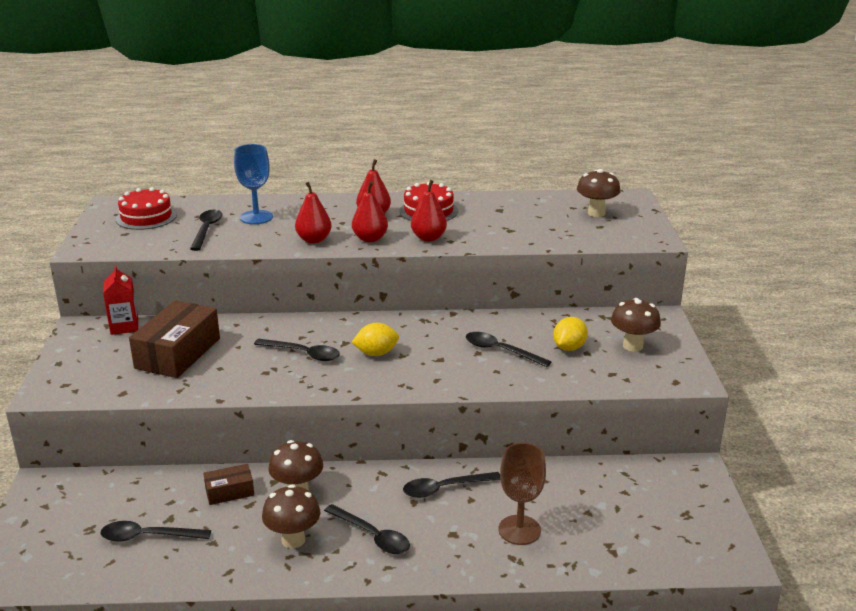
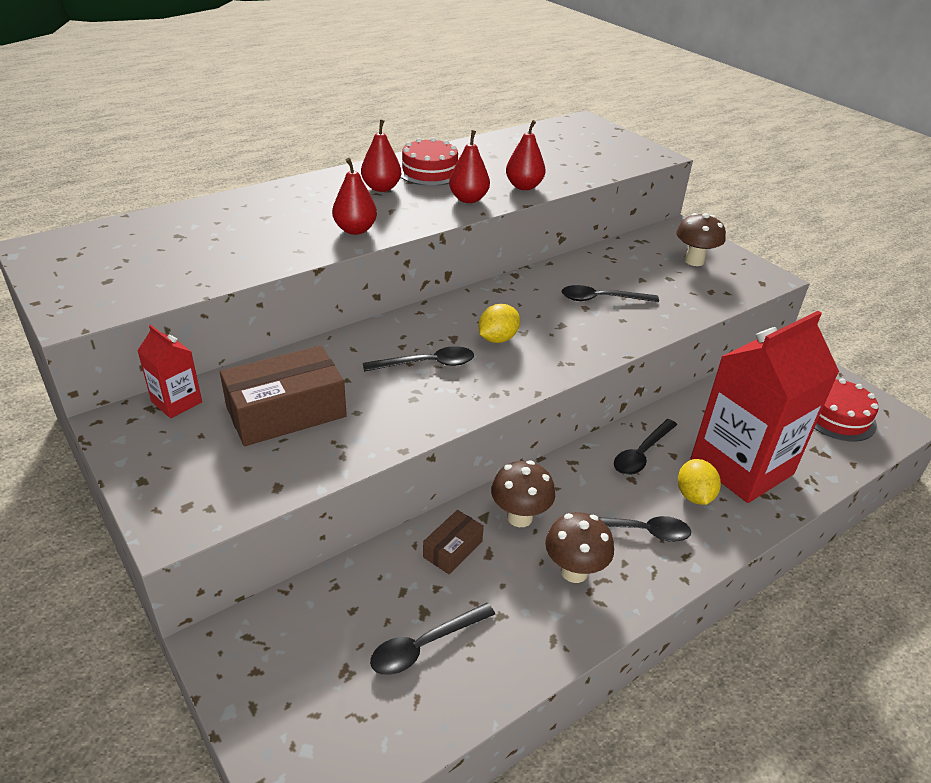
camera: 35 degrees left, 10 degrees up
red cake [116,187,177,230] -> red cake moved to [814,378,879,441]
brown box [129,300,220,378] -> brown box turned 75 degrees clockwise [220,345,347,446]
black spoon [190,210,222,251] -> none
blue goblet [234,144,273,224] -> none
red pear [352,181,388,242] -> red pear moved to [506,120,546,190]
brown goblet [499,443,546,545] -> red carton [691,311,839,503]
yellow lemon [553,317,588,351] -> yellow lemon moved to [678,459,721,505]
brown mushroom [577,169,621,217] -> none

